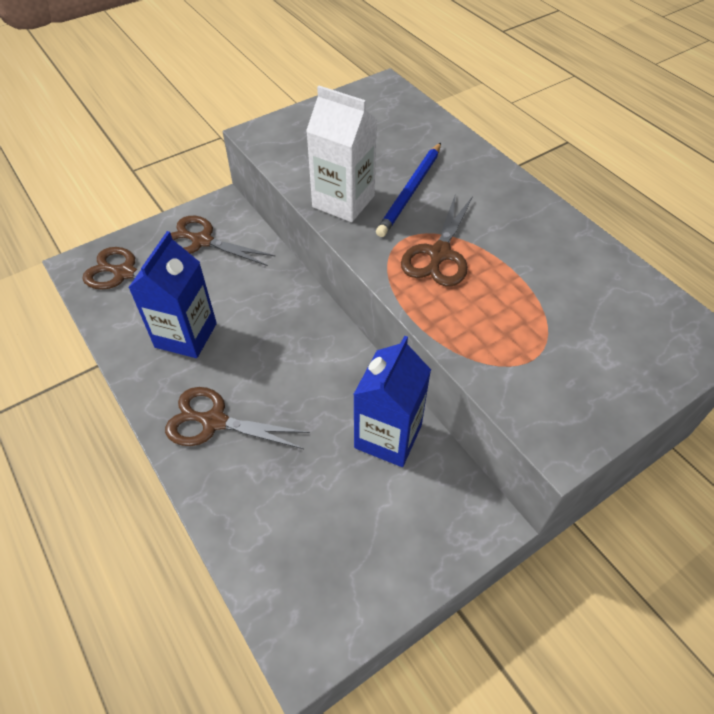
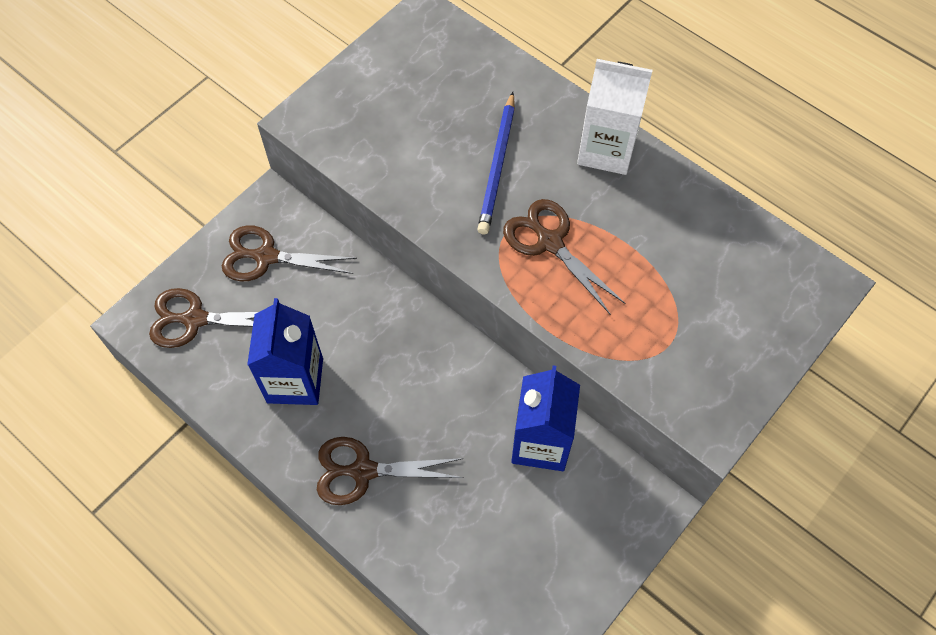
camera: 15 degrees left, 10 degrees up
white carton [306,86,377,222] -> white carton moved to [577,59,653,175]
brown scissors [401,193,473,287] -> brown scissors turned 135 degrees clockwise [503,199,625,314]

